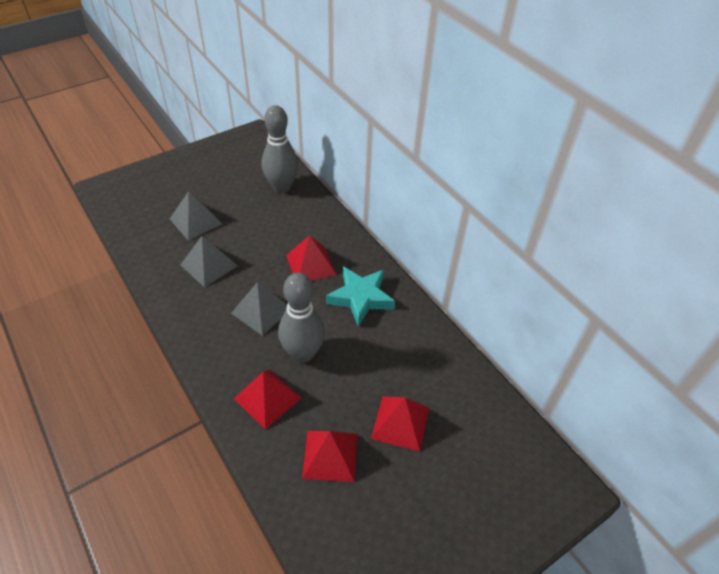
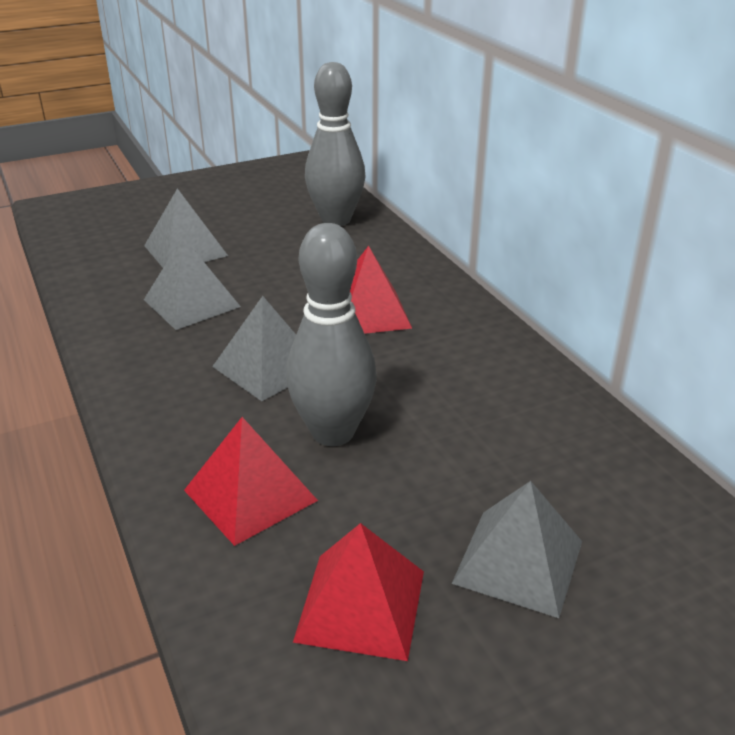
camera: 10 degrees right, 15 degrees down
turquoise star [326,266,395,326] -> none
red pyramid [371,396,429,452] -> grey pyramid [452,481,582,618]

